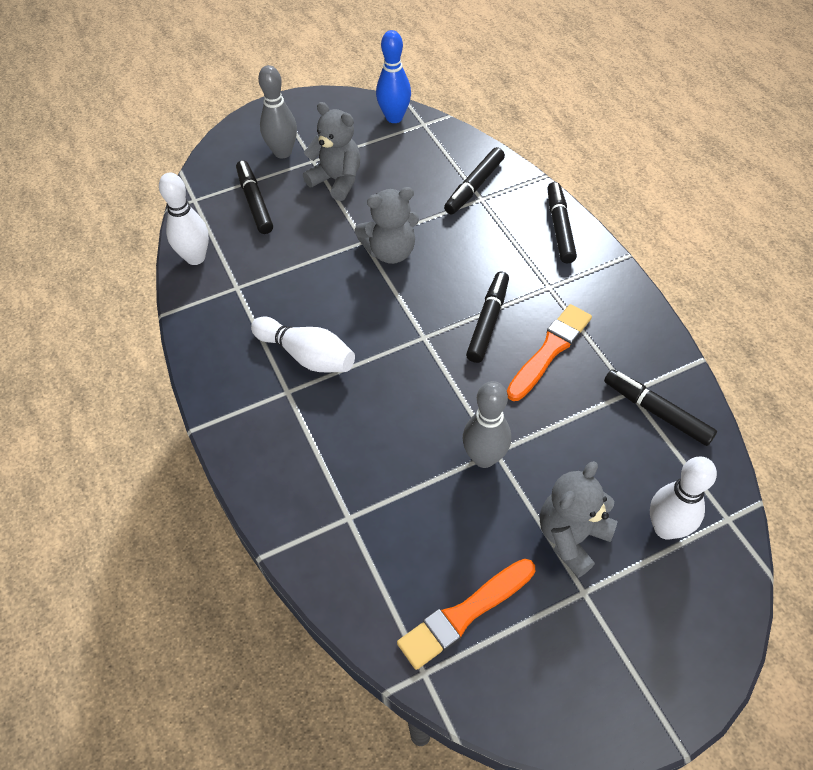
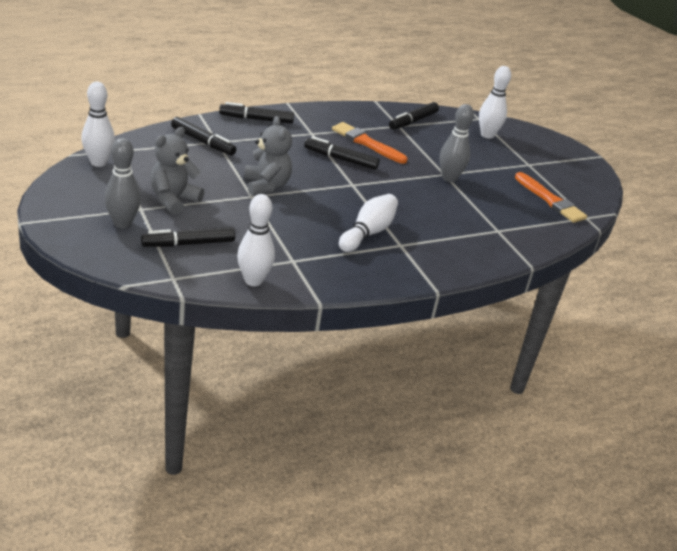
camera: 95 degrees left, 20 degrees down
blue bowling pin [376,30,411,123] -> white bowling pin [81,82,115,167]
grey teddy bear [540,461,618,578] -> none

